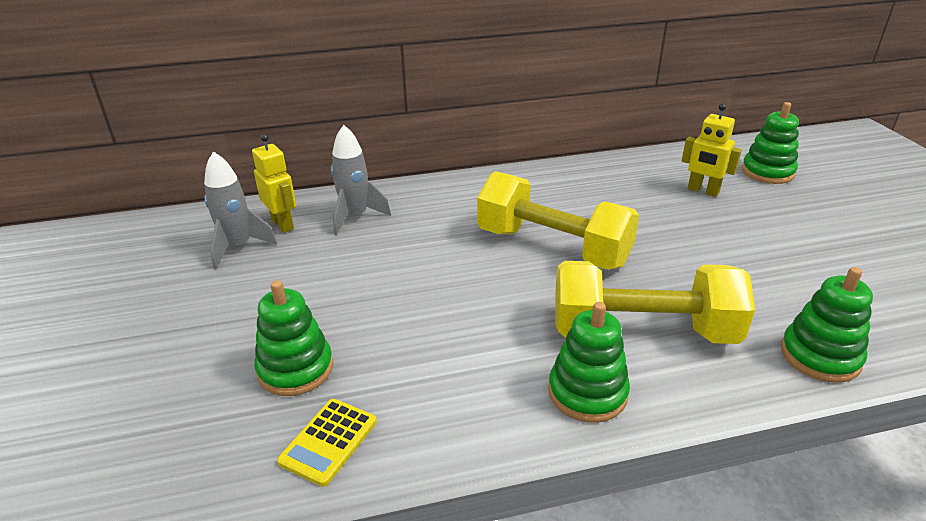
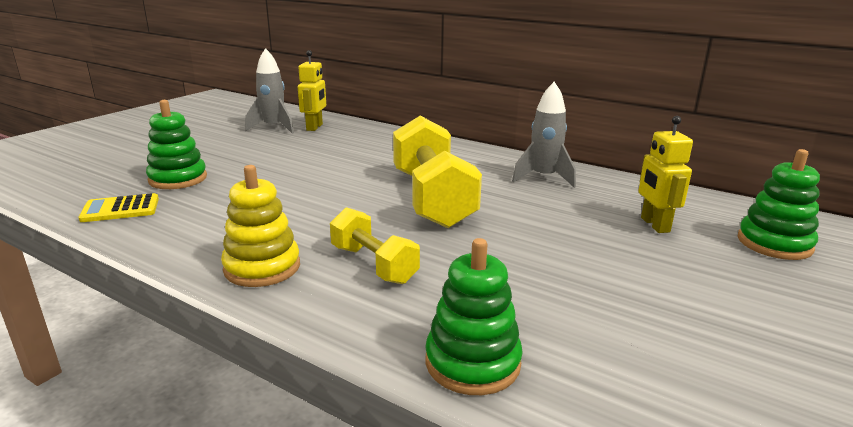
camera: 45 degrees right, 10 degrees down
grey rocket [331,125,391,235] -> grey rocket moved to [512,82,576,188]
green stacking toy [548,302,630,423] -> yellow stacking toy [221,165,300,287]
yellow dumbbell [555,261,755,344] -> yellow dumbbell [330,207,420,284], size x0.56

